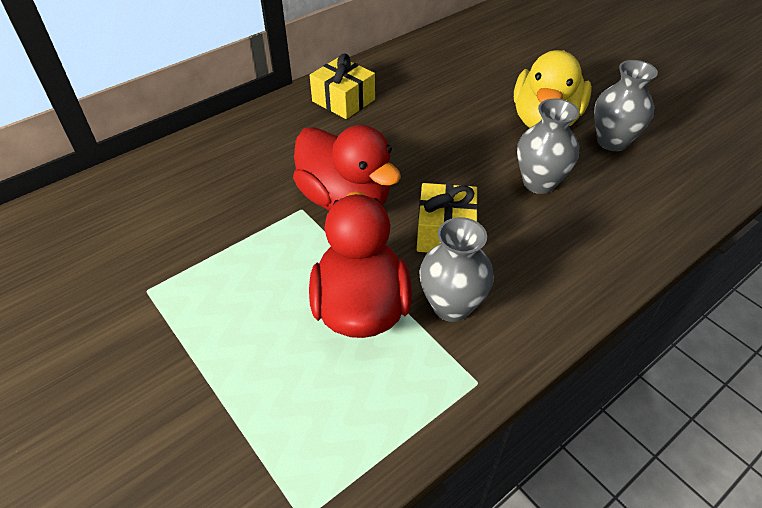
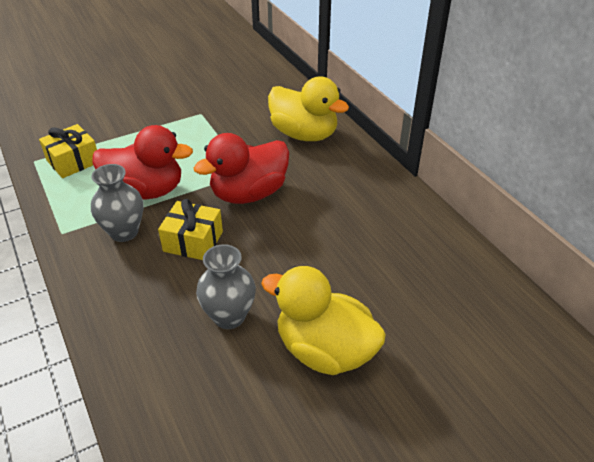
camera: 100 degrees right, 5 degrees down
yellow gift [310,54,375,119] -> yellow gift moved to [39,124,97,178]
grey vase [594,60,658,151] -> none
none -> yellow duck [268,76,349,141]

